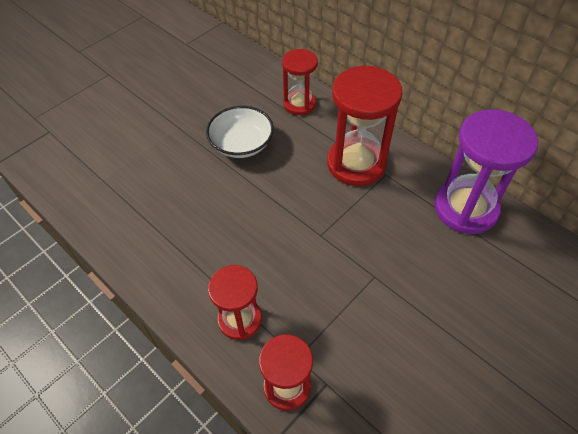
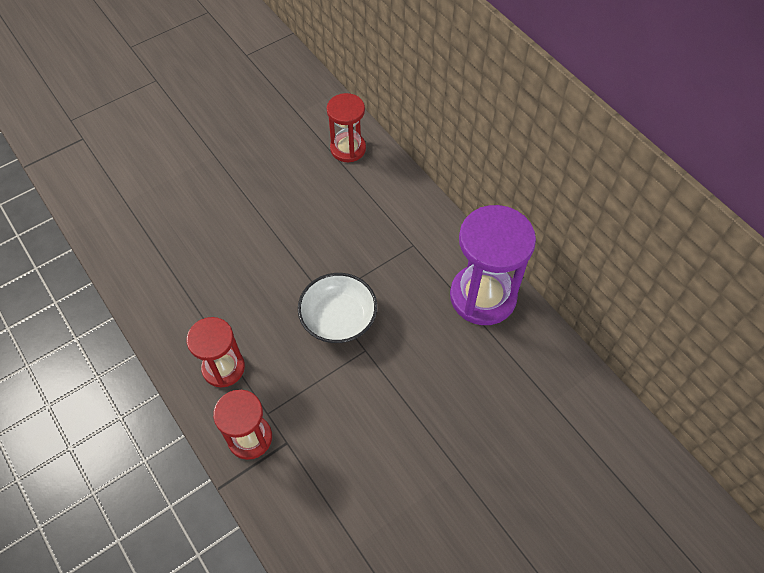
camera: 10 degrees right, 5 degrees up
white bowl [206,106,274,158] -> white bowl moved to [298,273,377,343]
red hourglass [327,65,403,186] -> none

